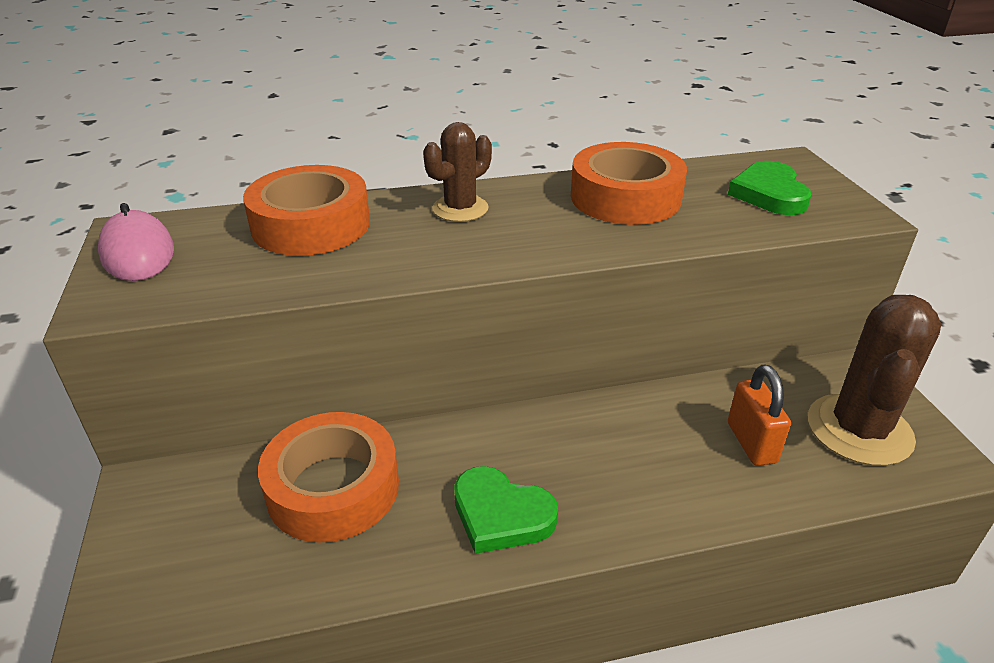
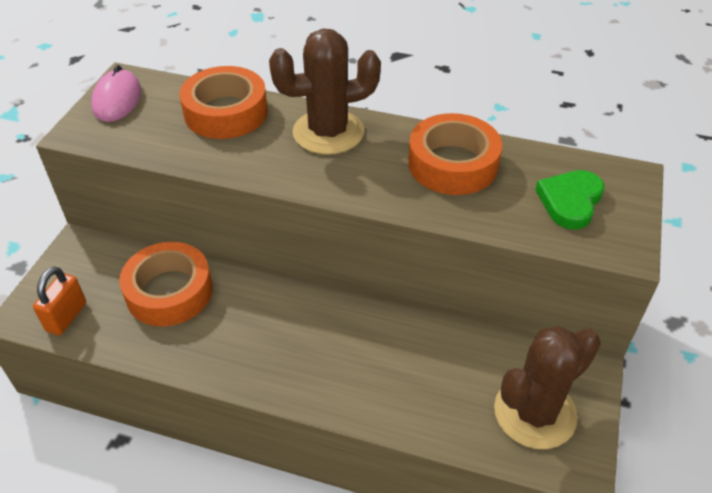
camera: 30 degrees right, 10 degrees up
brown cactus [423,122,492,222] -> brown cactus [269,29,381,155], size x1.68
green heart [454,466,558,554] -> none
orange padlock [728,364,791,466] -> orange padlock moved to [33,267,86,335]

